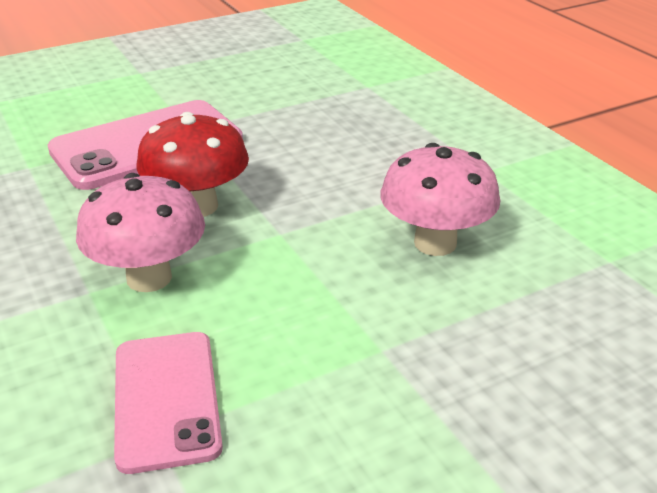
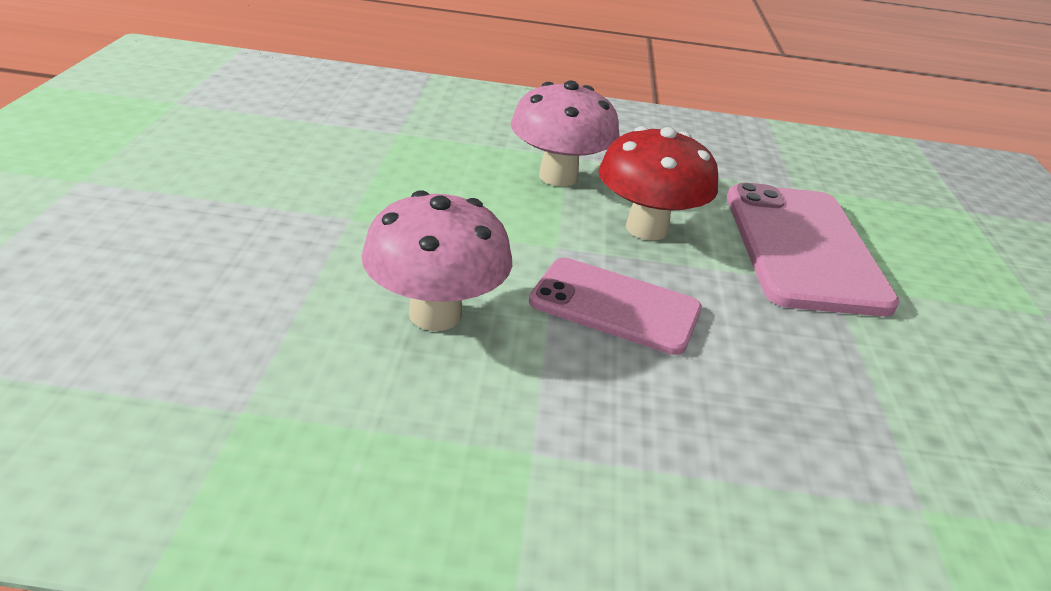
camera: 120 degrees right, 0 degrees up
pink phone [114,332,223,474] -> pink phone moved to [529,258,702,355]

